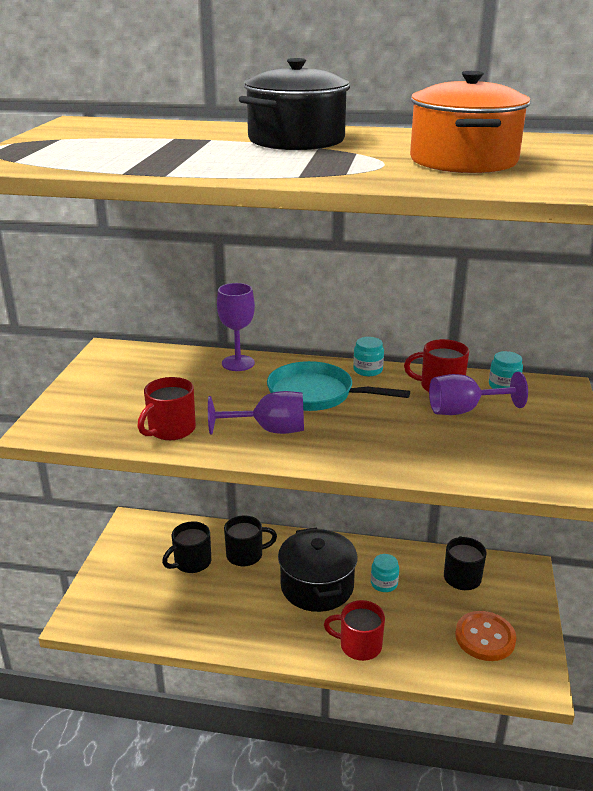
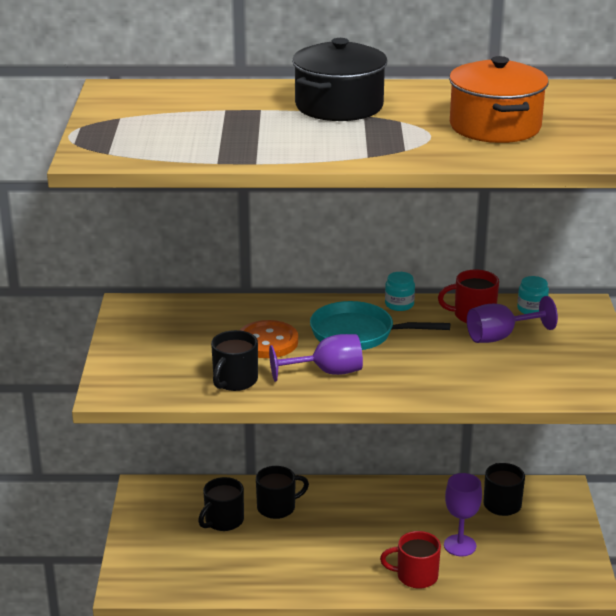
camera: 10 degrees left, 0 degrees up
red mug [138,377,196,440] -> black mug [211,330,258,391]
purple goblet [217,283,255,371] -> purple goblet moved to [444,473,482,556]
black pot [278,528,357,612] -> none
turquoise jar [371,554,399,592] -> none
orange button [455,611,516,661] -> orange button moved to [239,320,298,358]

